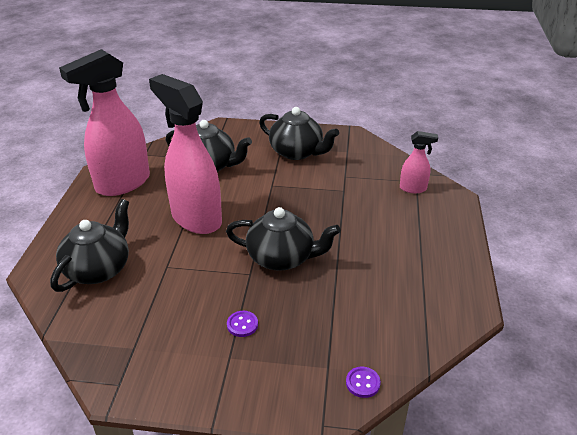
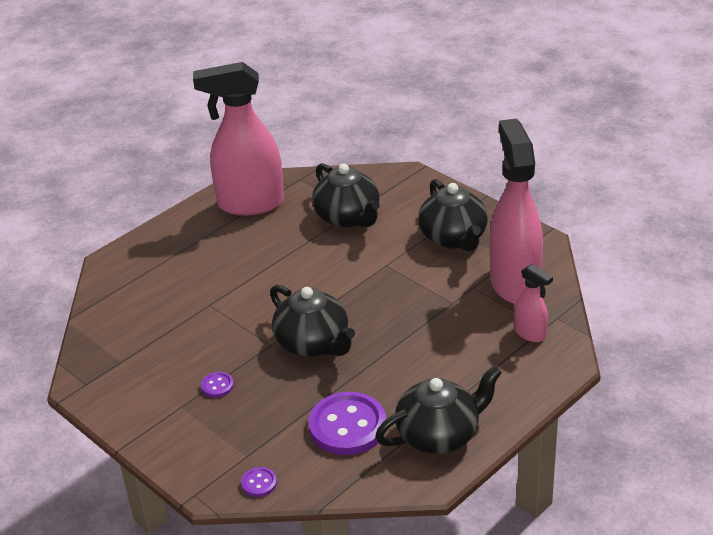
camera: 40 degrees right, 0 degrees up
black teapot [50,199,129,292] -> black teapot moved to [375,366,502,454]
pink spray bottle [149,74,222,234] -> pink spray bottle moved to [490,119,543,304]
none -> purple button [308,392,386,455]

